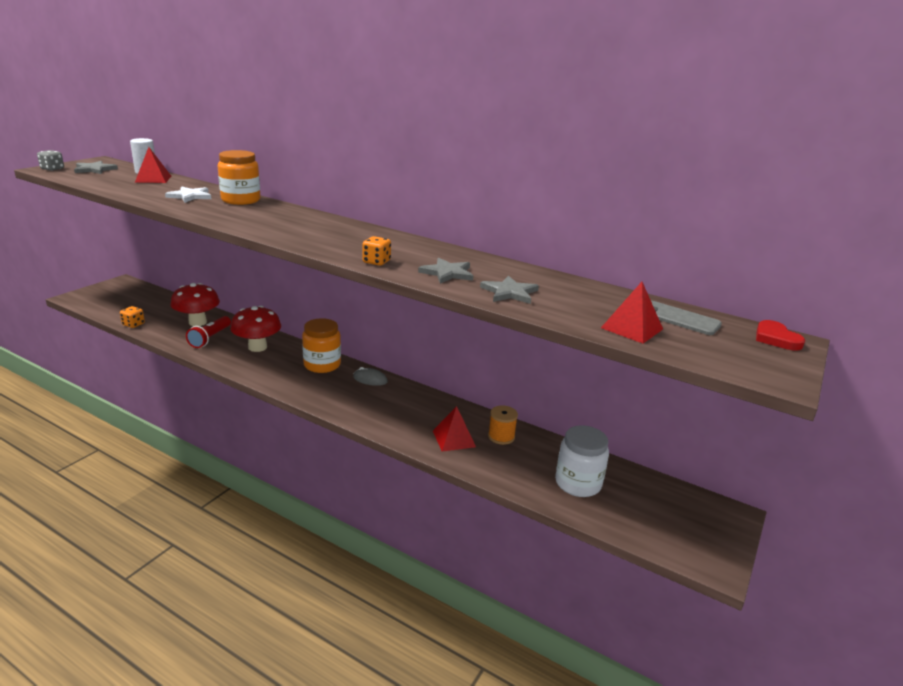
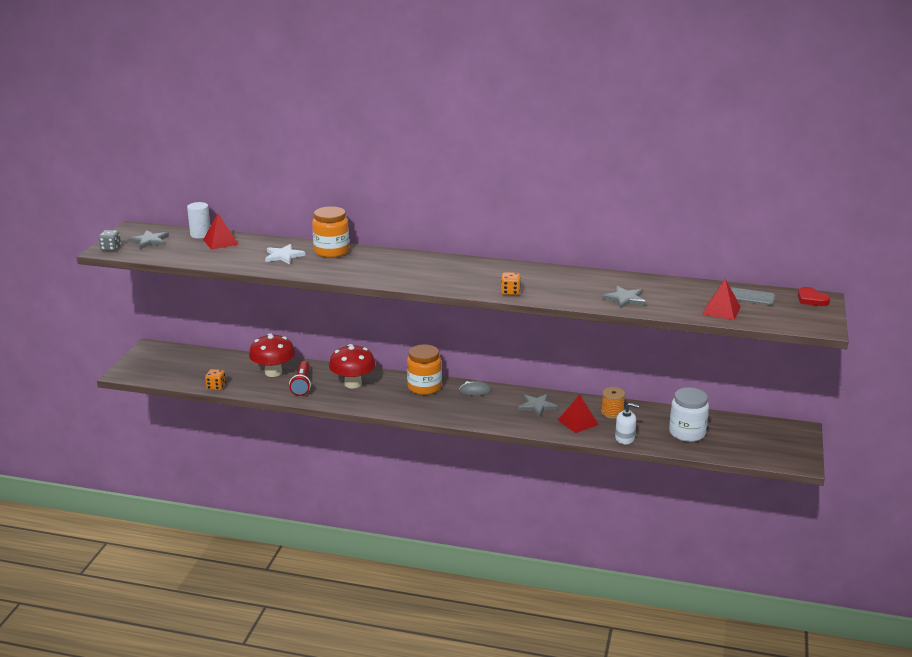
camera: 15 degrees left, 0 degrees up
grey star [418,258,473,284] -> grey star moved to [518,394,558,418]
none -> white soap dispenser [615,403,639,444]

